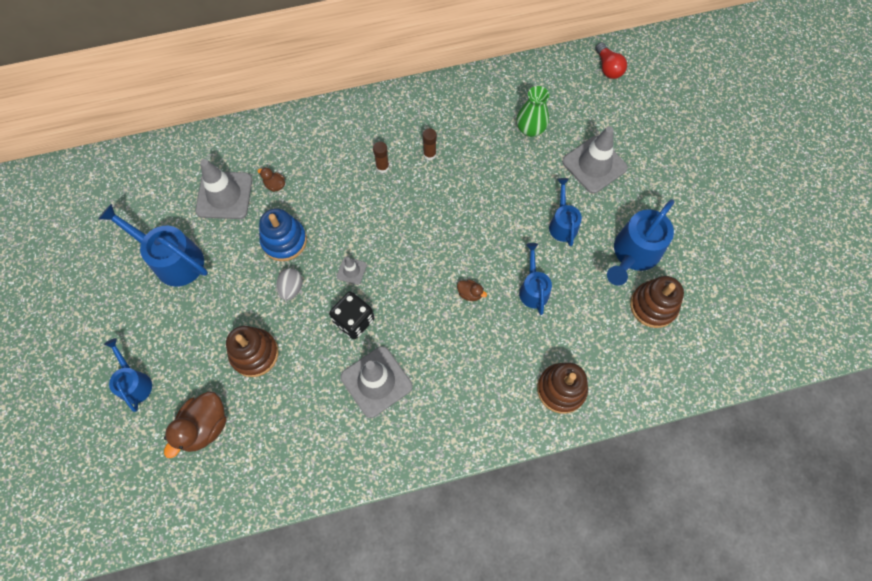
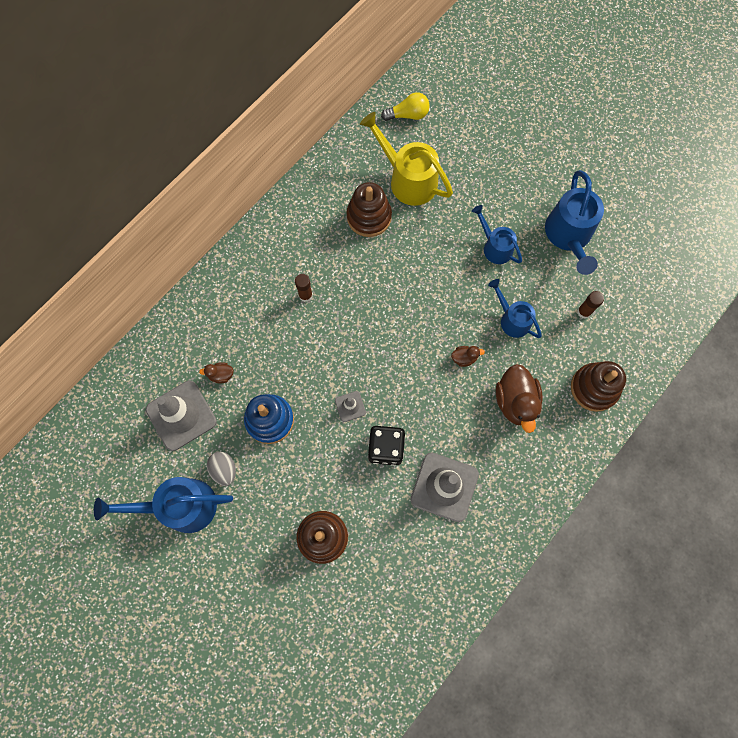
camera: 35 degrees left, 5 degrees up
blue watering can [104,338,152,412] -> none
brown duck [164,391,226,458] -> brown duck moved to [496,364,543,433]
grey egg [276,268,303,300] -> grey egg moved to [207,452,236,486]
brown glue stick [423,128,437,160] -> brown glue stick moved to [577,291,604,319]
green vase [516,86,549,137] -> yellow watering can [360,112,453,206]
grey traffic cone [562,126,628,194] -> none
red light bulb [596,43,627,79] -> none
brown stacking toy [630,276,684,328] -> brown stacking toy moved to [347,182,392,237]
none -> yellow light bulb [381,92,430,121]

